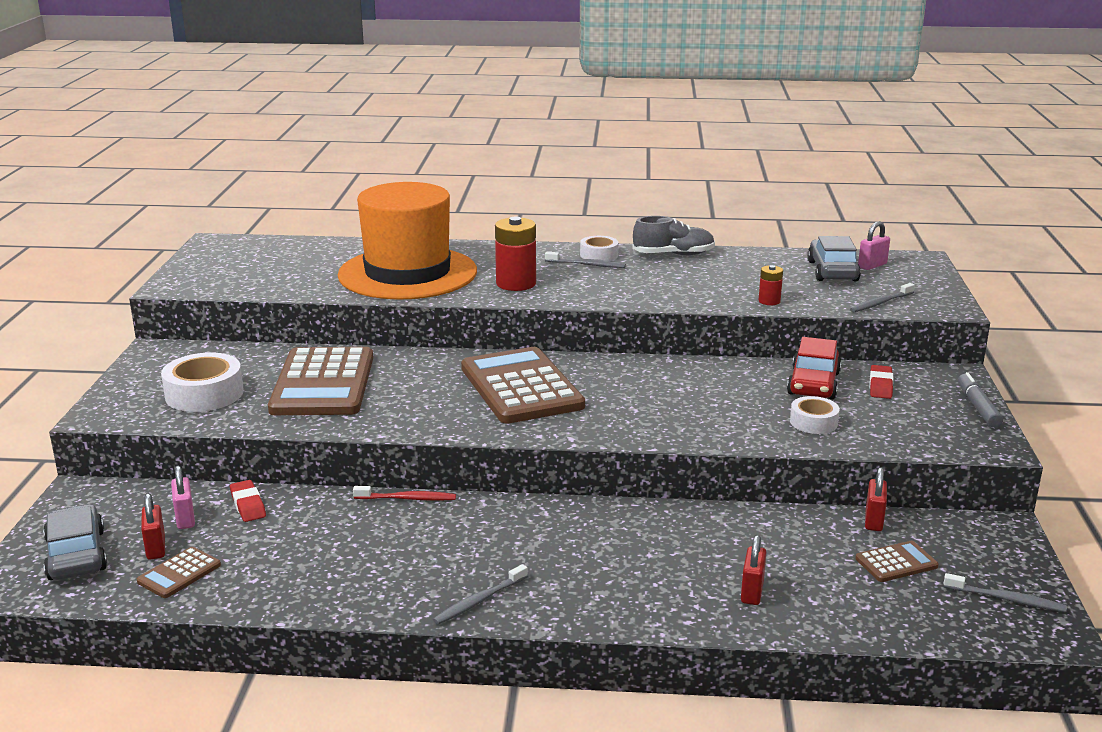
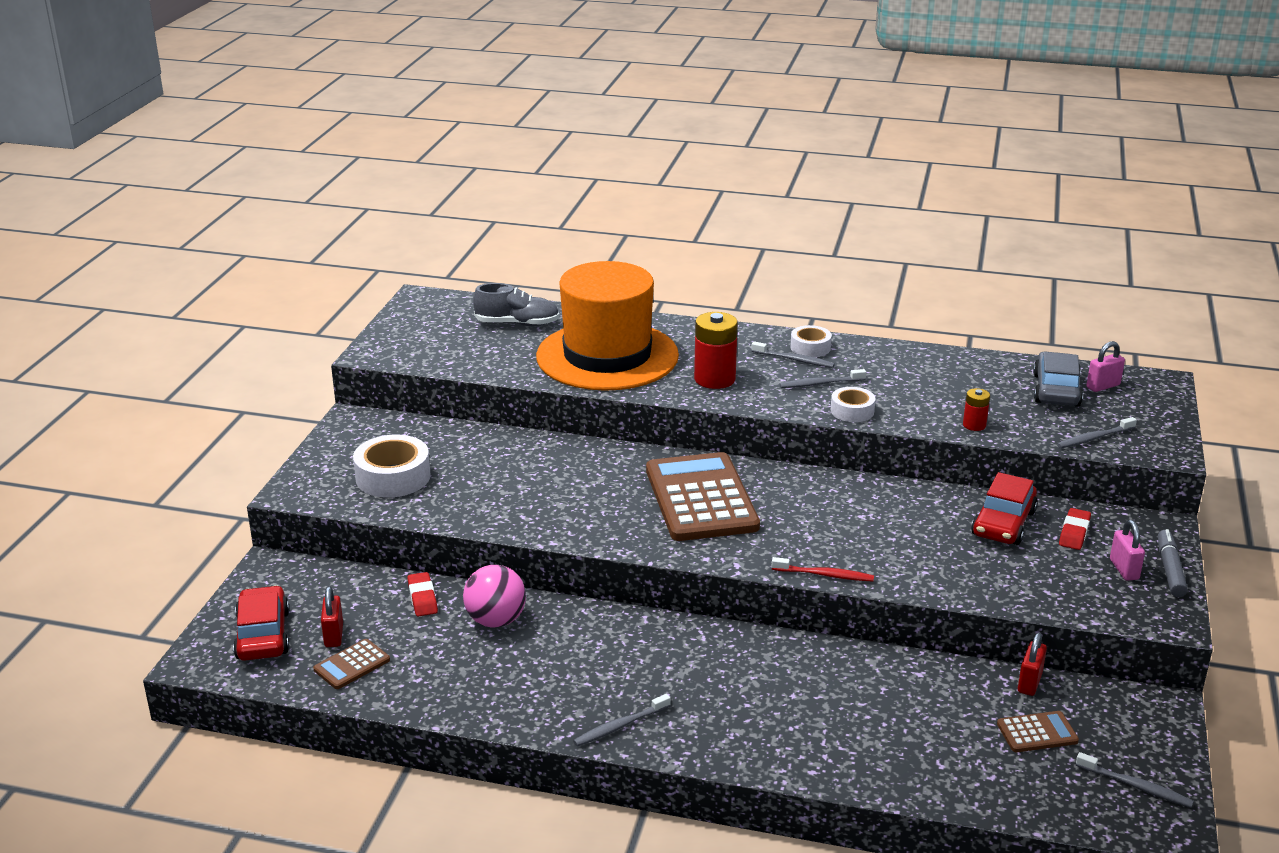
camera: 10 degrees right, 5 degrees up
grey car [43,504,107,580] -> red car [233,585,289,661]
pink padlock [171,465,195,529] -> pink padlock moved to [1110,520,1145,581]
brown calculator [268,347,373,415] -> none
red toothbrush [353,486,456,501] -> red toothbrush moved to [772,557,874,582]
grey shoe [632,216,715,255] -> grey shoe moved to [473,283,560,326]
red padlock [741,535,767,605] -> none
white tape [790,396,840,434] -> white tape moved to [831,387,875,422]
none -> pink ball [463,565,526,628]
none -> grey toothbrush [780,369,866,388]

